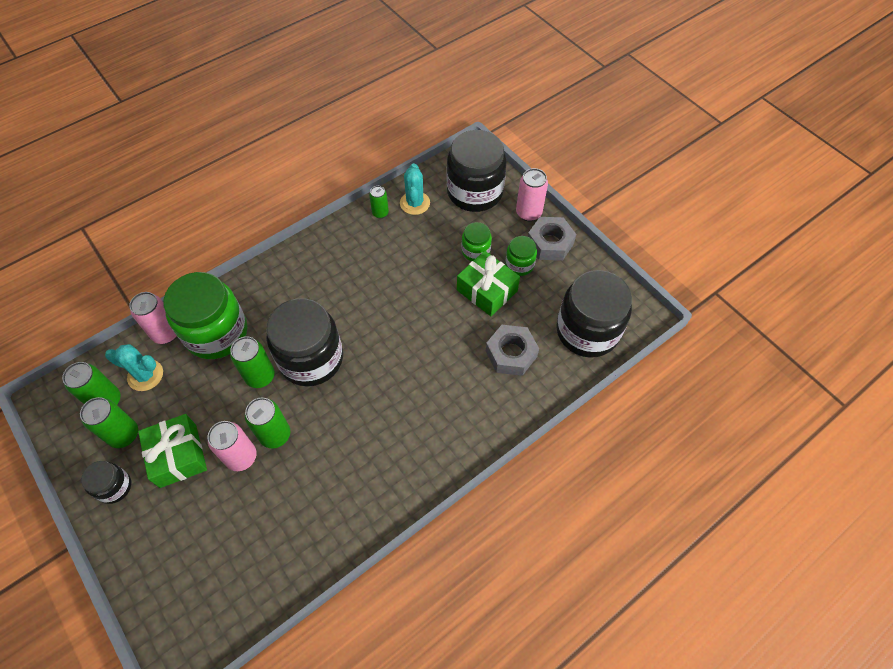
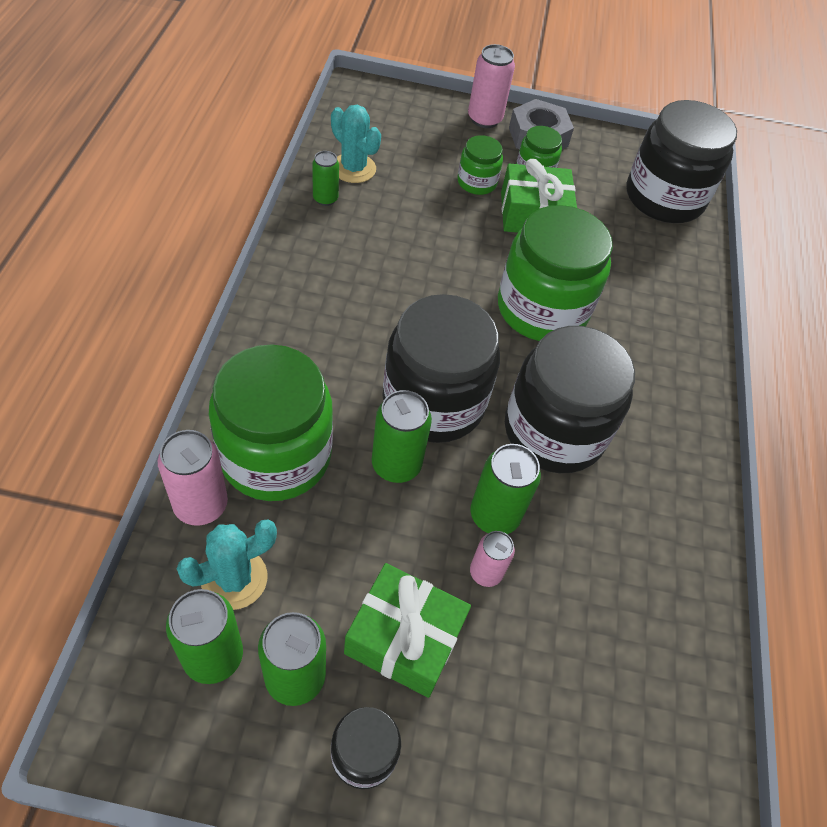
camera: 50 degrees left, 5 degrees down
pink can [208,421,257,471] -> pink can [470,531,515,587], size x0.63
black jar [447,130,507,212] -> black jar moved to [505,326,635,473]
grey nut [486,325,539,376] -> none
none -> green jar [498,205,613,341]

